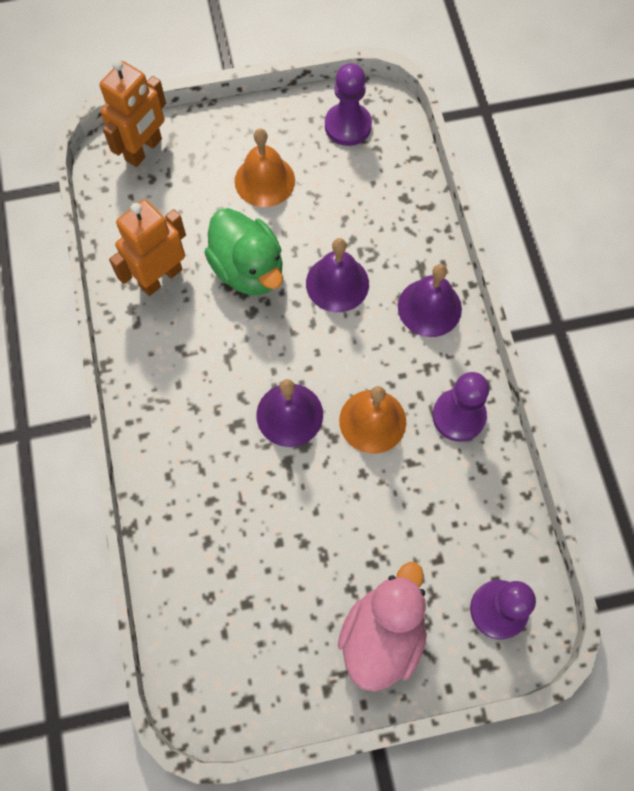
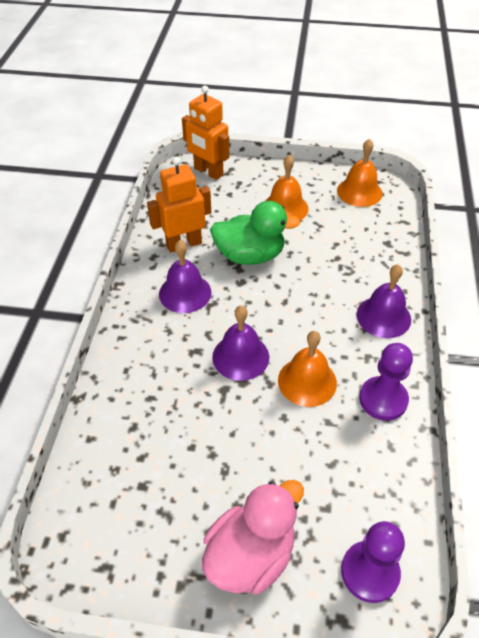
camera: 20 degrees right, 20 degrees down
orange robot [100,60,166,167] -> orange robot turned 75 degrees clockwise [182,85,229,180]
green duck [204,208,283,295] -> green duck turned 75 degrees counterclockwise [210,201,300,265]
purple bell [306,238,369,312] -> purple bell moved to [159,240,211,313]
purple pawn [325,63,372,146] -> orange bell [337,139,383,207]

